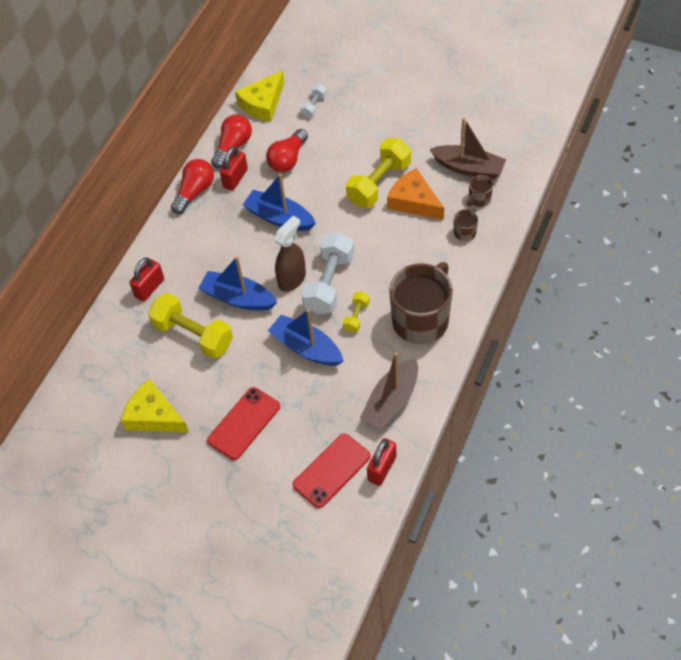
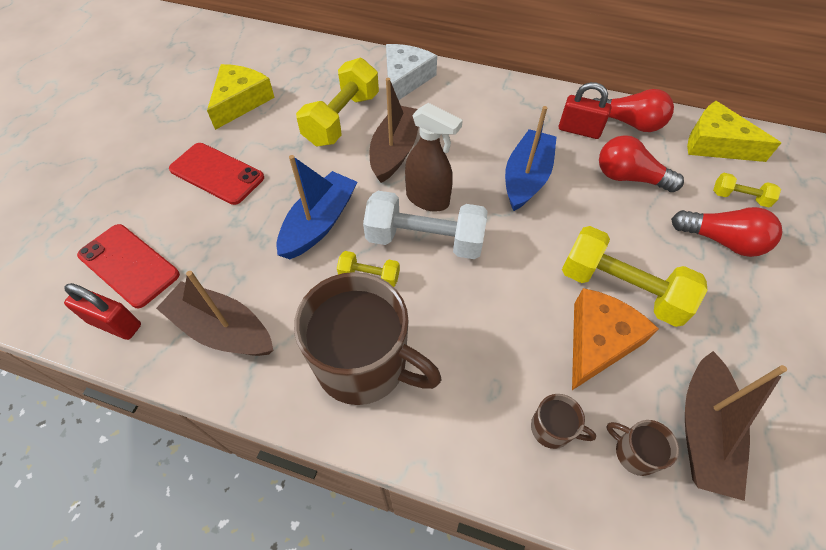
camera: 80 degrees right, 0 degrees up
red padlock [129,257,164,302] -> white cheese [386,44,437,100]
red light bulb [171,159,214,214] -> red light bulb moved to [671,207,782,257]
blue boat [198,256,277,310] -> brown boat [370,78,418,183]
white dumbbell [300,84,327,118] -> yellow dumbbell [713,173,781,207]

